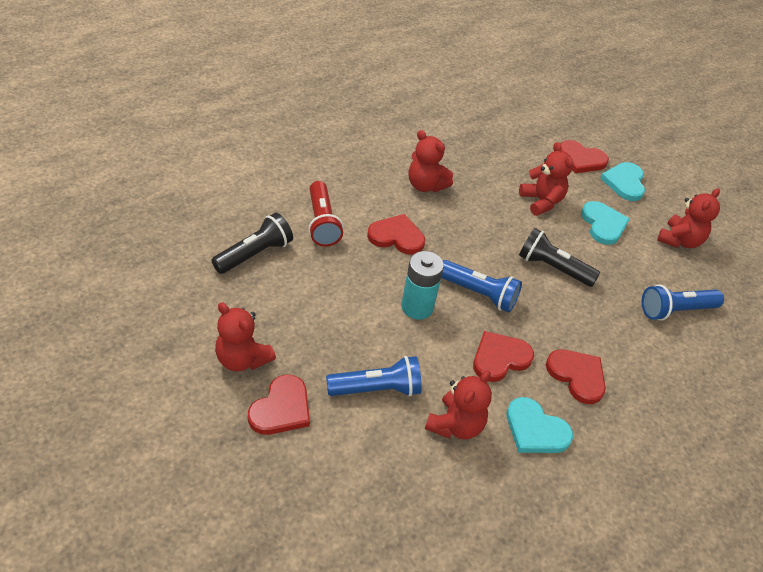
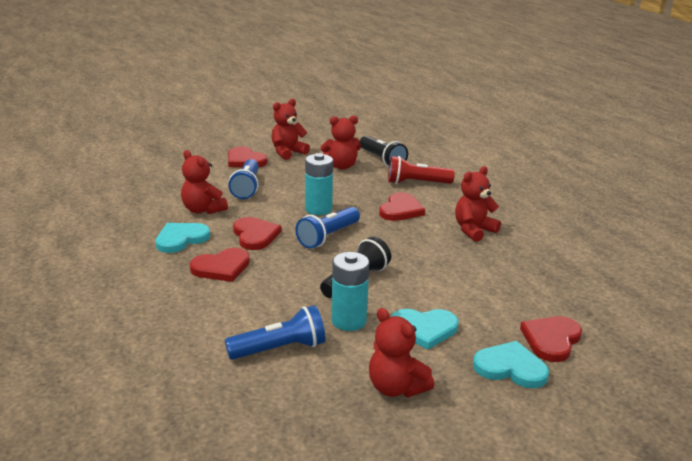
camera: 105 degrees right, 20 degrees down
red teddy bear [519,142,573,216] -> red teddy bear moved to [321,115,361,170]
blue flashlight [642,285,724,321] -> blue flashlight turned 75 degrees clockwise [225,305,326,360]
none -> turquoise battery [331,252,369,331]

